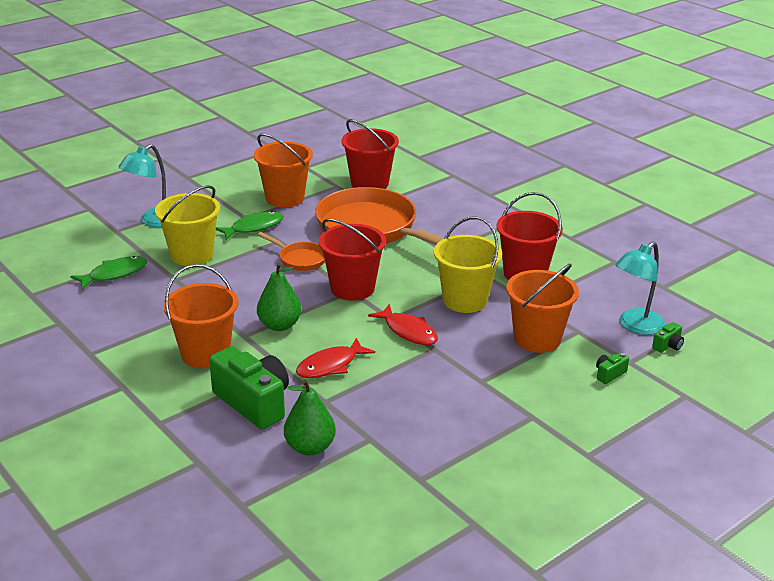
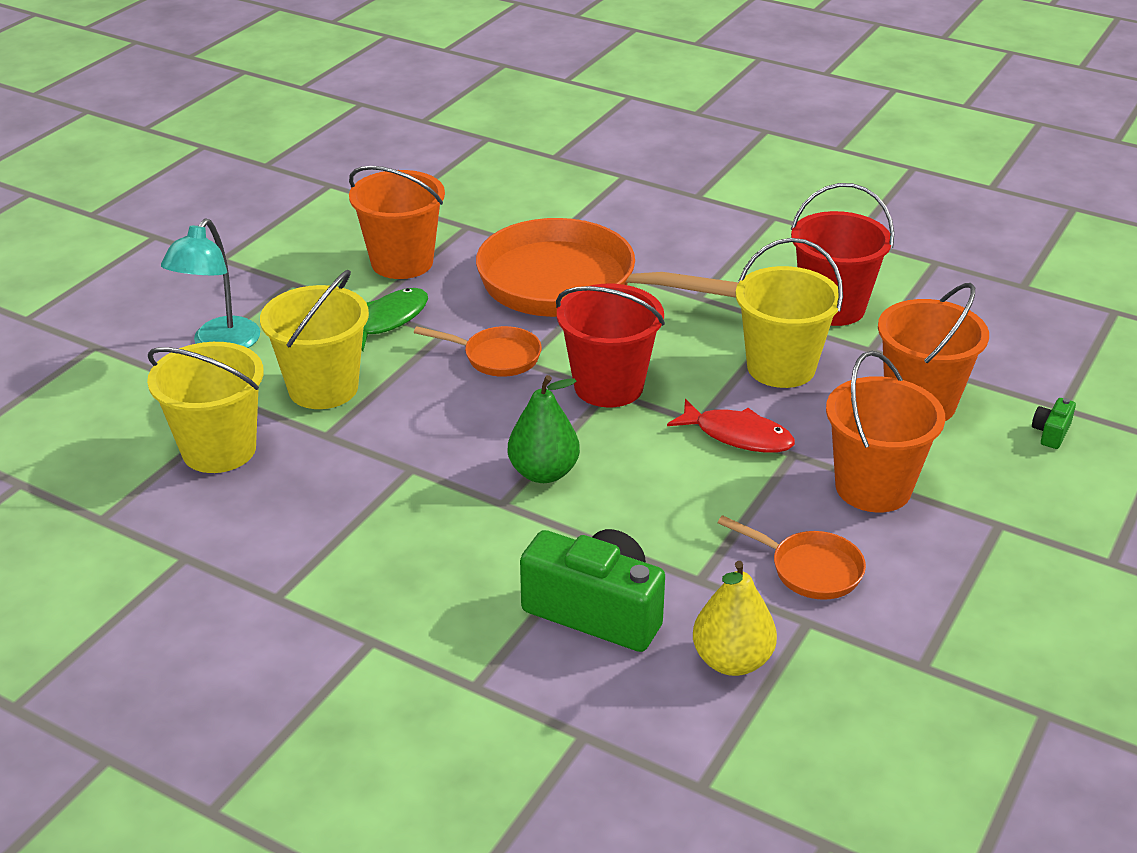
camera: 20 degrees left, 5 degrees up
green fish [71,256,147,290] -> yellow bucket [147,342,264,473]
orange bucket [163,264,238,368] -> orange bucket moved to [826,351,945,513]
green pear [284,379,336,455] -> yellow pear [693,561,777,676]
red fish [296,338,375,378] -> none
red bucket [341,119,399,189] -> none
turquoise lamp [615,242,665,335] -> none
green camera [652,322,684,353] -> none
none -> orange pan [718,515,866,600]

